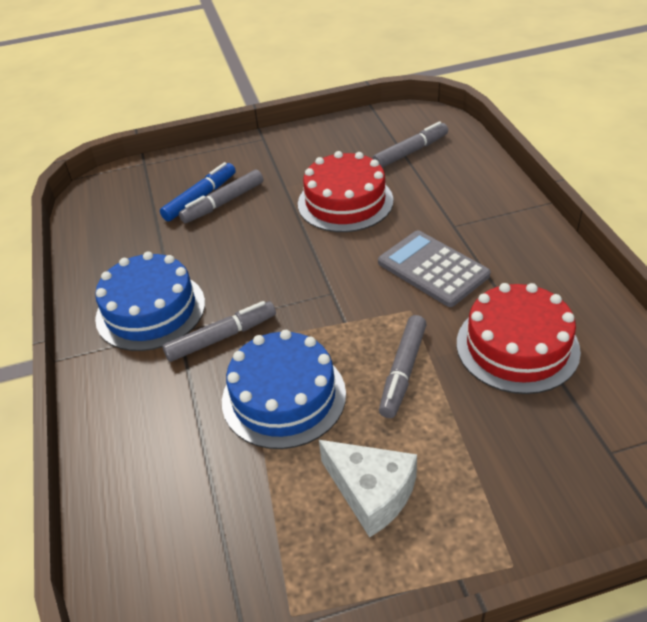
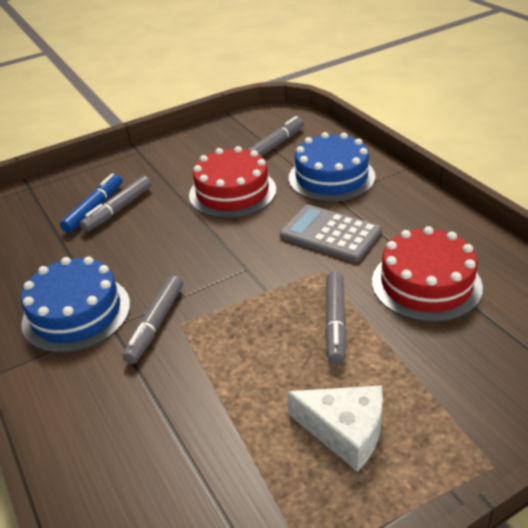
camera: 15 degrees left, 5 degrees down
grey marker [163,301,276,362] -> grey marker turned 150 degrees clockwise [122,275,183,364]
blue cake [222,330,346,449] -> blue cake moved to [289,132,376,202]

